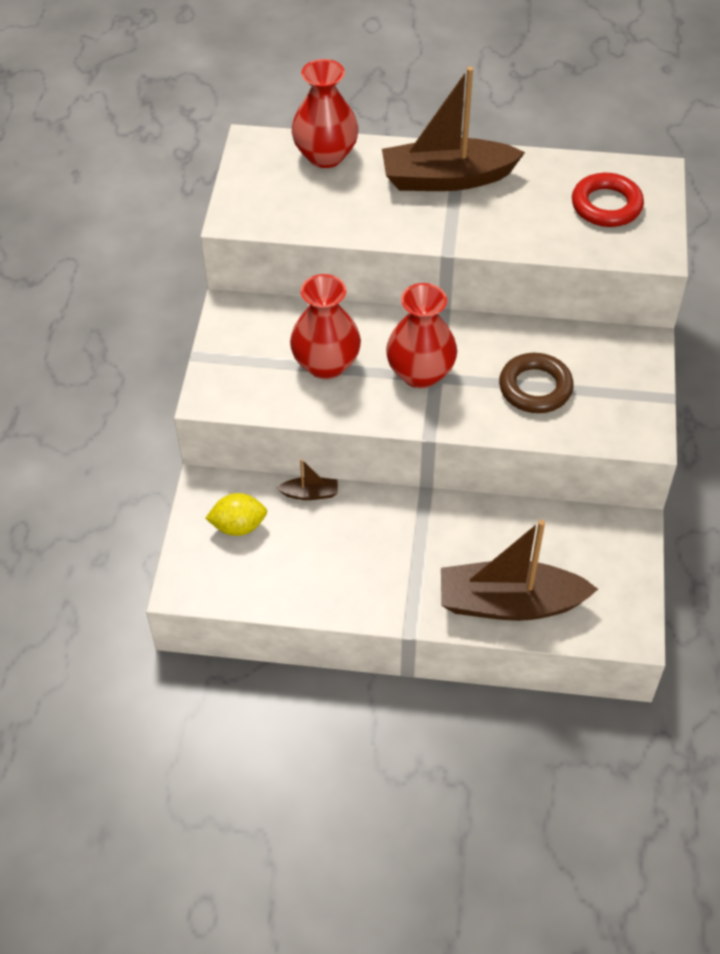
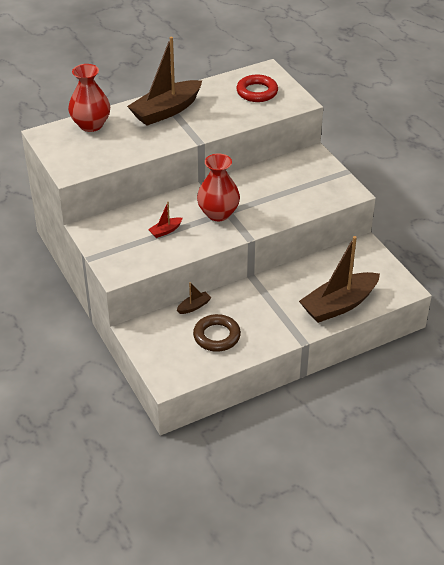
camera: 35 degrees left, 10 degrees down
yellow lemon [205,493,267,536] -> none
red vase [290,274,361,379] -> red boat [148,202,182,238]
brown ring [499,353,574,413] -> brown ring moved to [193,314,241,352]

